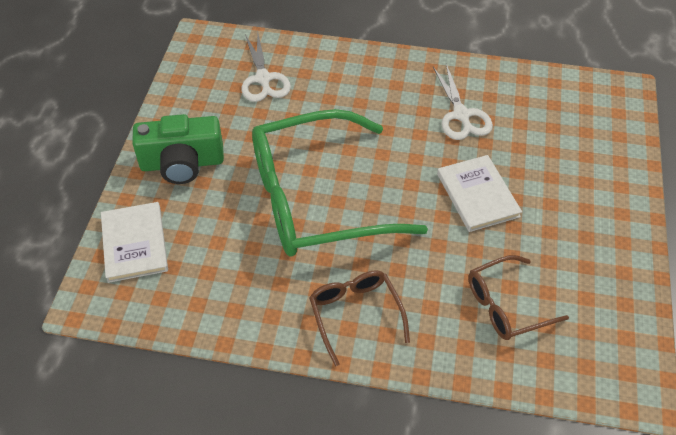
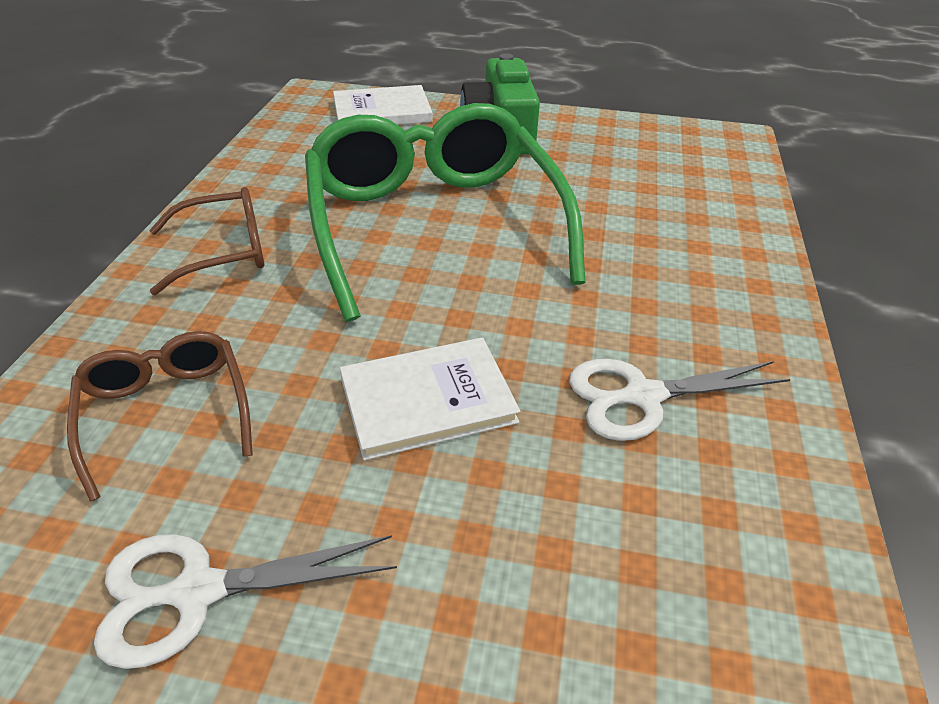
camera: 90 degrees right, 10 degrees down
white scissors [242,34,291,102] -> white scissors moved to [94,534,397,669]

